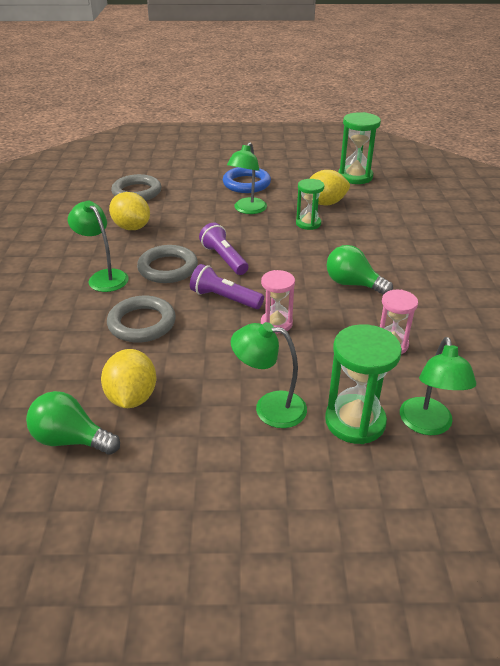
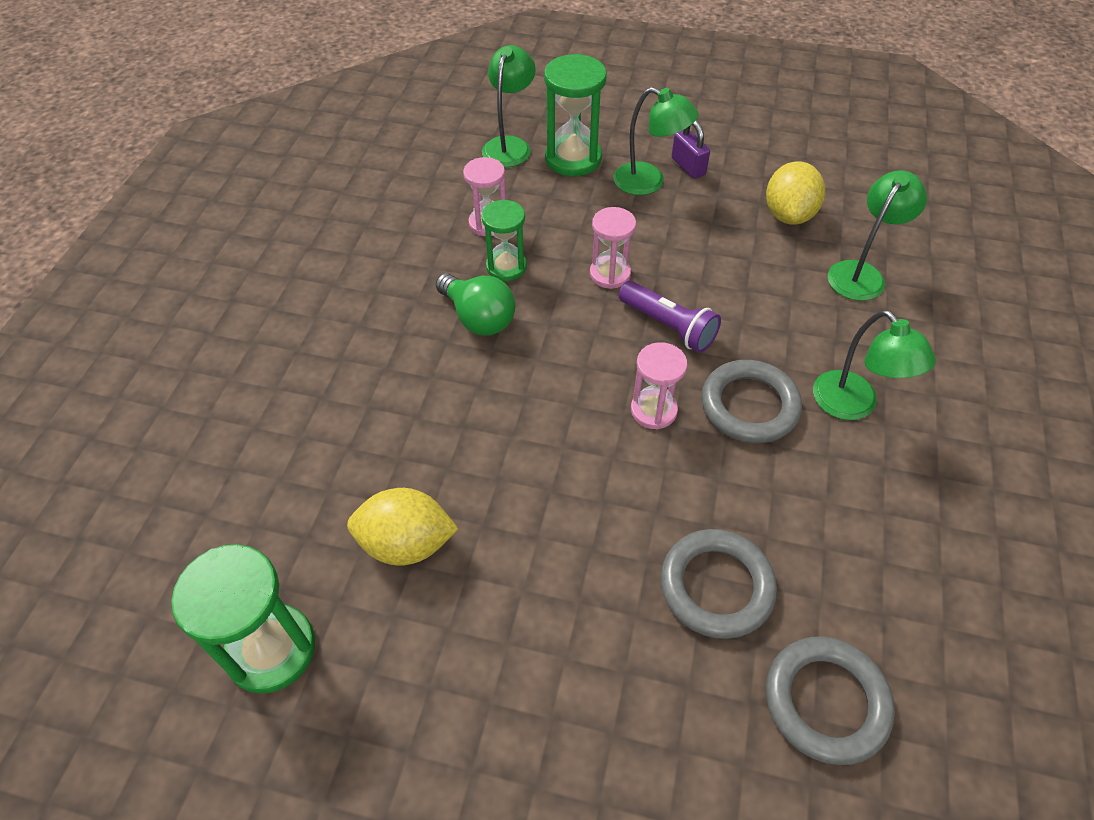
camera: 165 degrees left, 15 degrees up
green light bulb [26,391,120,455] -> none
grey ring [107,296,176,343] -> grey ring moved to [660,529,777,639]
yellow lemon [109,192,150,230] -> none
purple flashlight [199,223,248,275] -> pink hourglass [631,342,687,429]
blue ring [223,167,271,193] -> none
green lamp [227,142,267,214] -> green lamp moved to [828,170,927,301]
green hourglass [296,179,324,230] -> green hourglass moved to [481,200,527,281]
none -> purple padlock [672,120,710,179]

